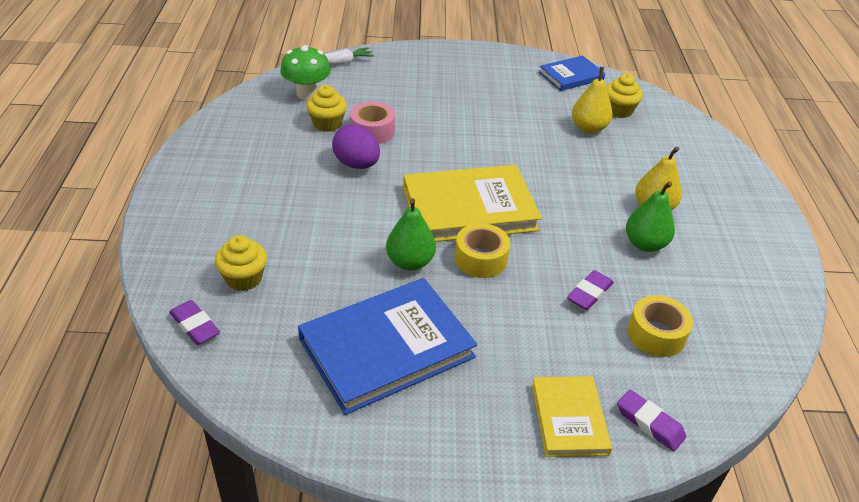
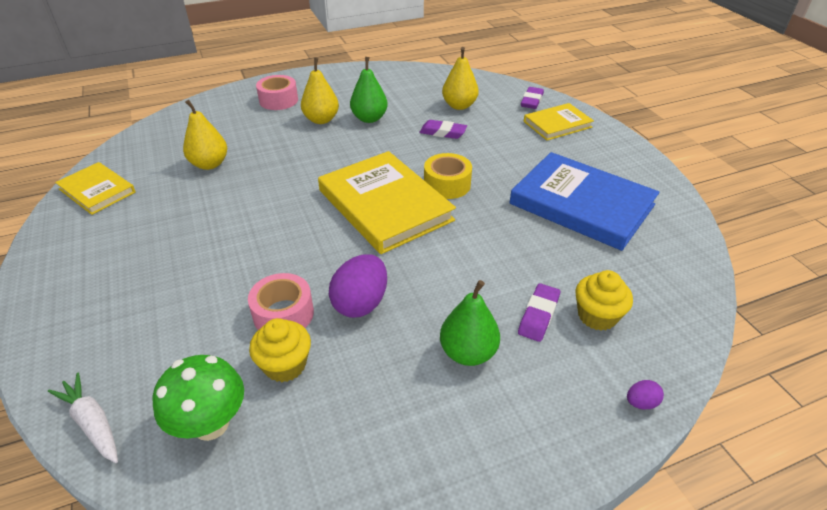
camera: 110 degrees left, 0 degrees up
purple eraser [169,300,220,345] -> purple eraser moved to [518,283,560,342]
green pear [386,198,436,271] -> green pear moved to [440,280,500,366]
blue book [539,55,605,91] -> yellow book [55,162,136,215]
yellow cupcake [606,74,643,118] -> none
yellow tape [628,295,693,357] -> yellow pear [442,47,479,110]
none -> pink tape [256,75,298,110]
none -> purple egg [627,380,664,410]

